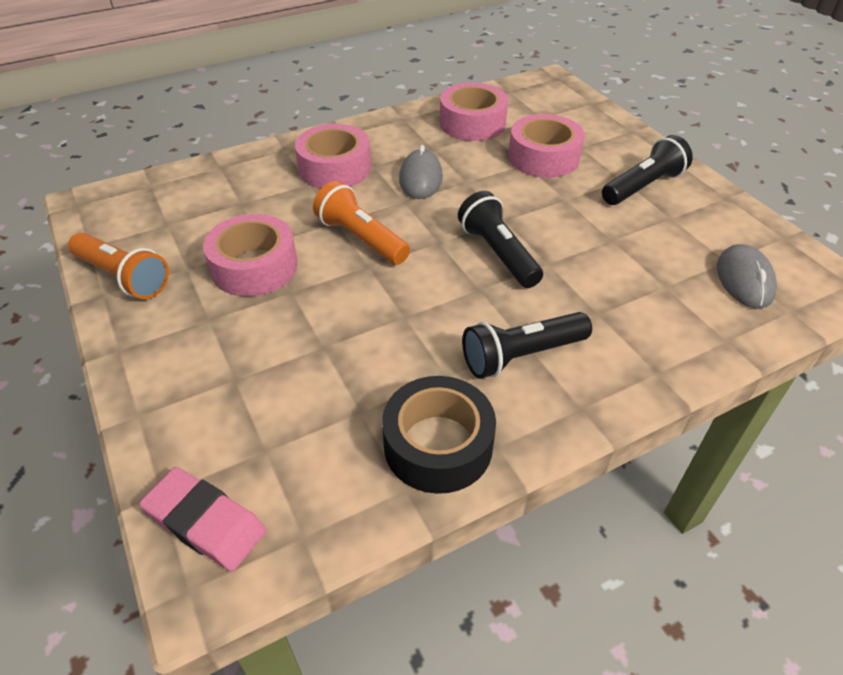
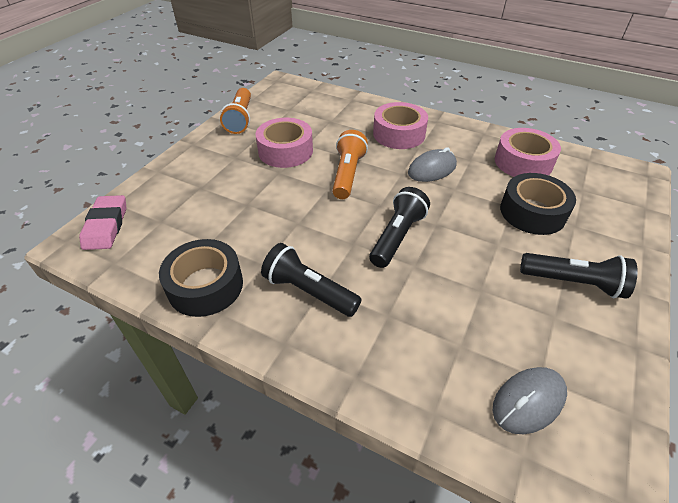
camera: 55 degrees right, 0 degrees up
pink tape [509,114,585,178] -> black tape [500,173,576,235]

